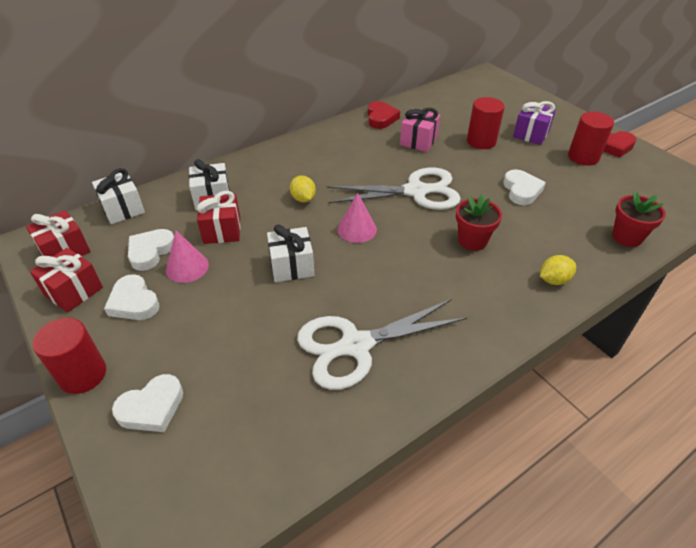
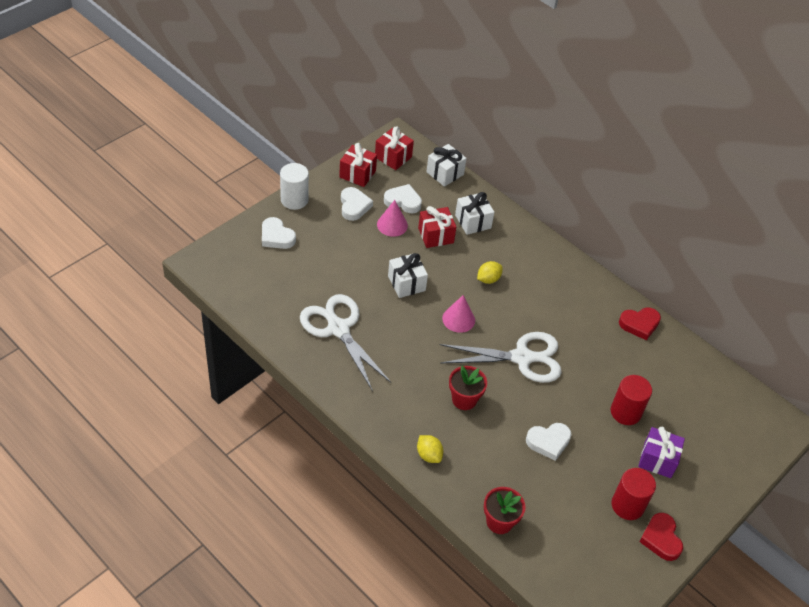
camera: 75 degrees right, 5 degrees up
red cylinder [32,318,106,394] -> white cylinder [280,163,309,210]
white heart [104,274,160,320] -> white heart turned 135 degrees clockwise [341,187,373,221]
white scissors [326,167,461,210] -> white scissors turned 75 degrees counterclockwise [440,332,562,383]
pink gift [400,108,440,152] -> none

